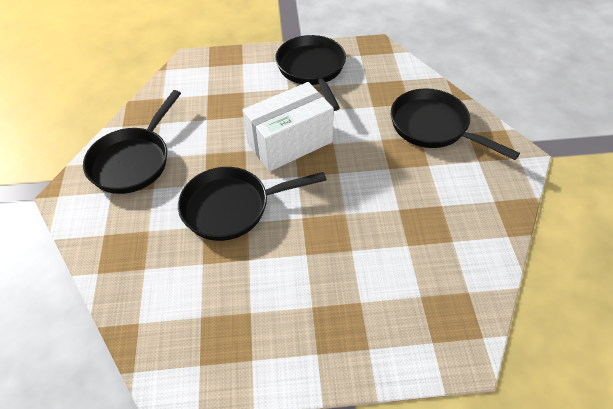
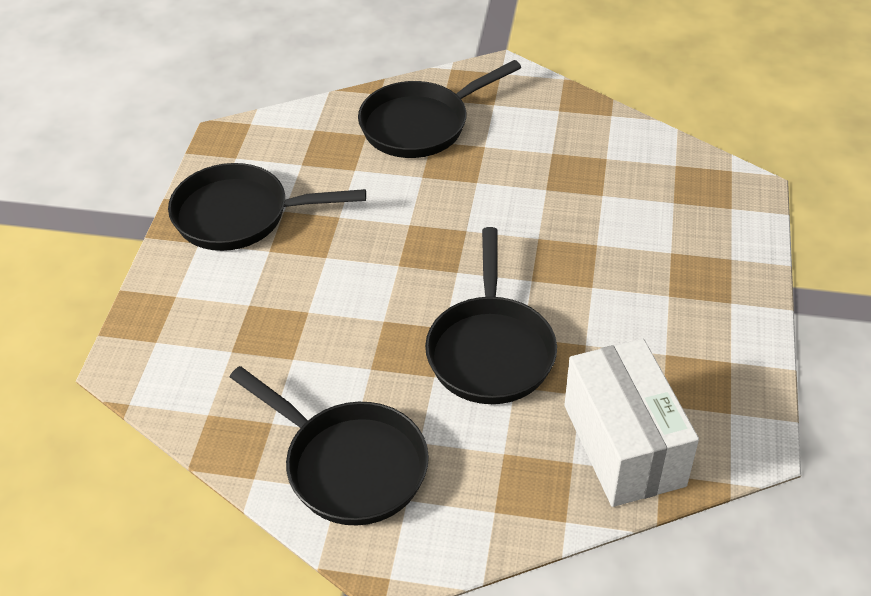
camera: 75 degrees left, 5 degrees down
white box [243,82,334,172] -> white box moved to [564,339,699,507]

